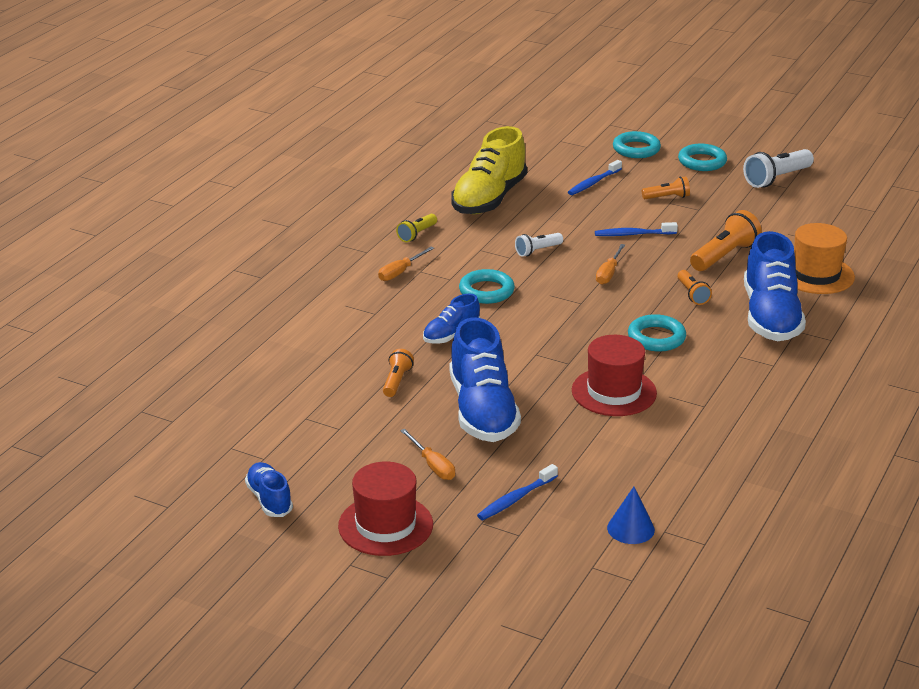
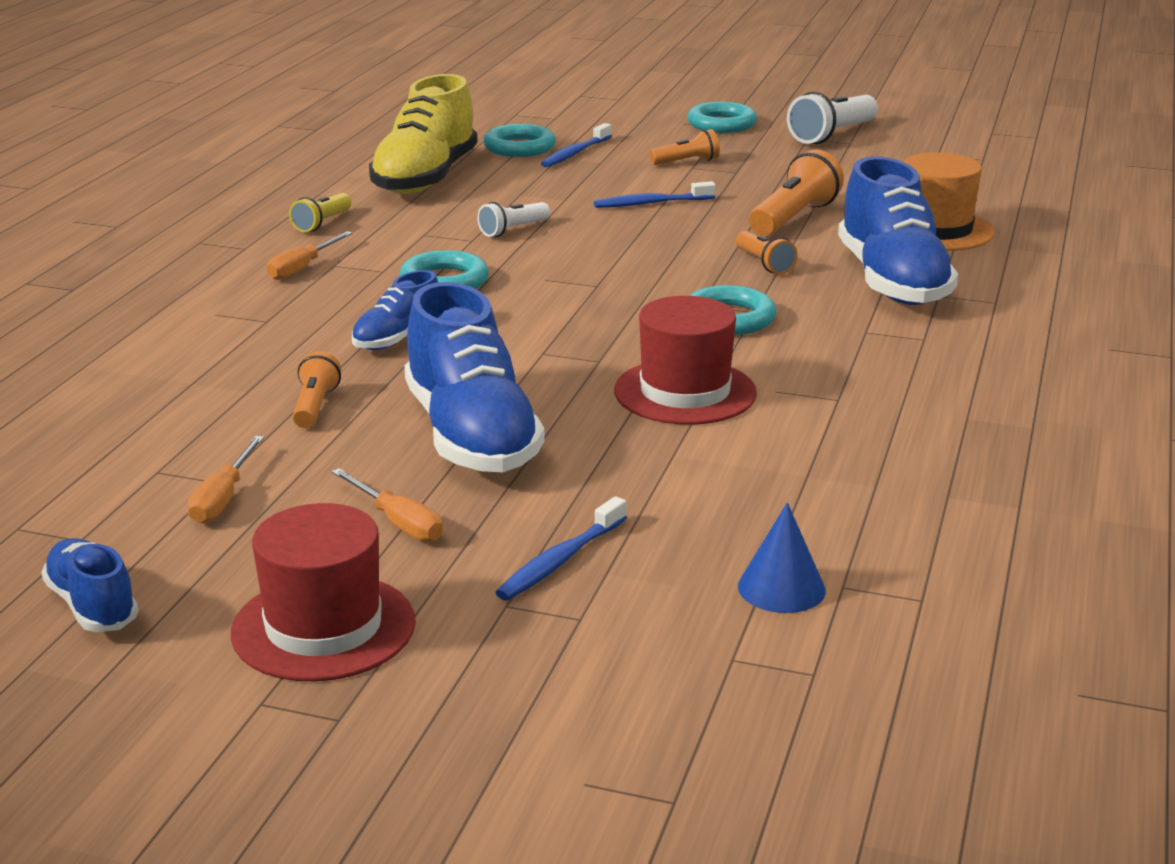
camera: 10 degrees left, 5 degrees down
orange screwdriver [596,244,625,285] -> orange screwdriver moved to [187,436,264,523]
turquoise ring [613,131,661,158] -> turquoise ring moved to [483,124,556,157]

